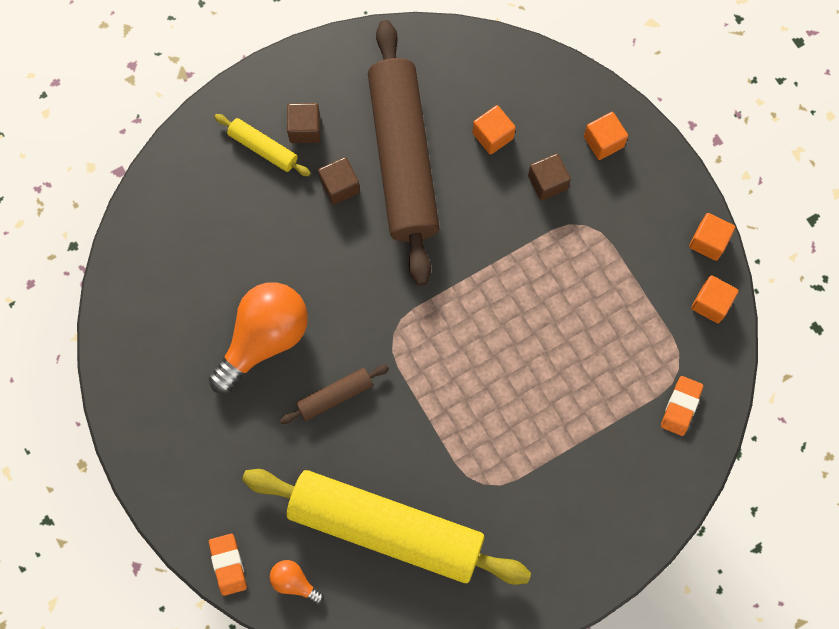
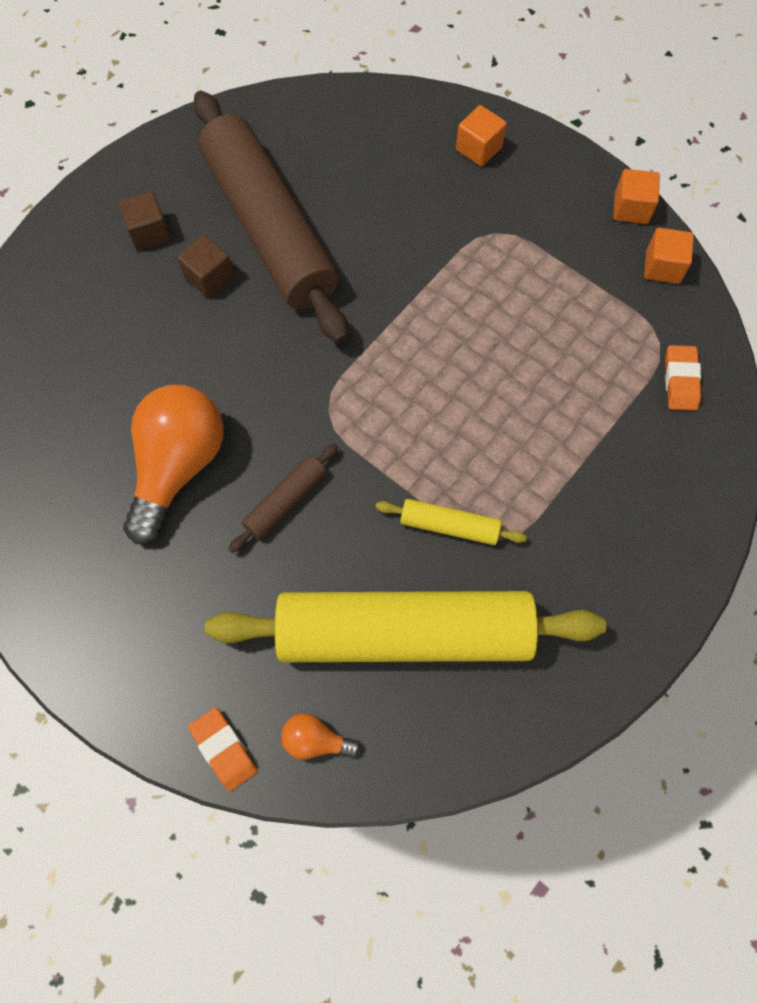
camera: 20 degrees left, 5 degrees down
yellow rolling pin [214,114,311,176] -> yellow rolling pin moved to [375,499,527,545]
orange cube [472,105,516,155] -> none
brown cube [528,154,571,201] -> none

